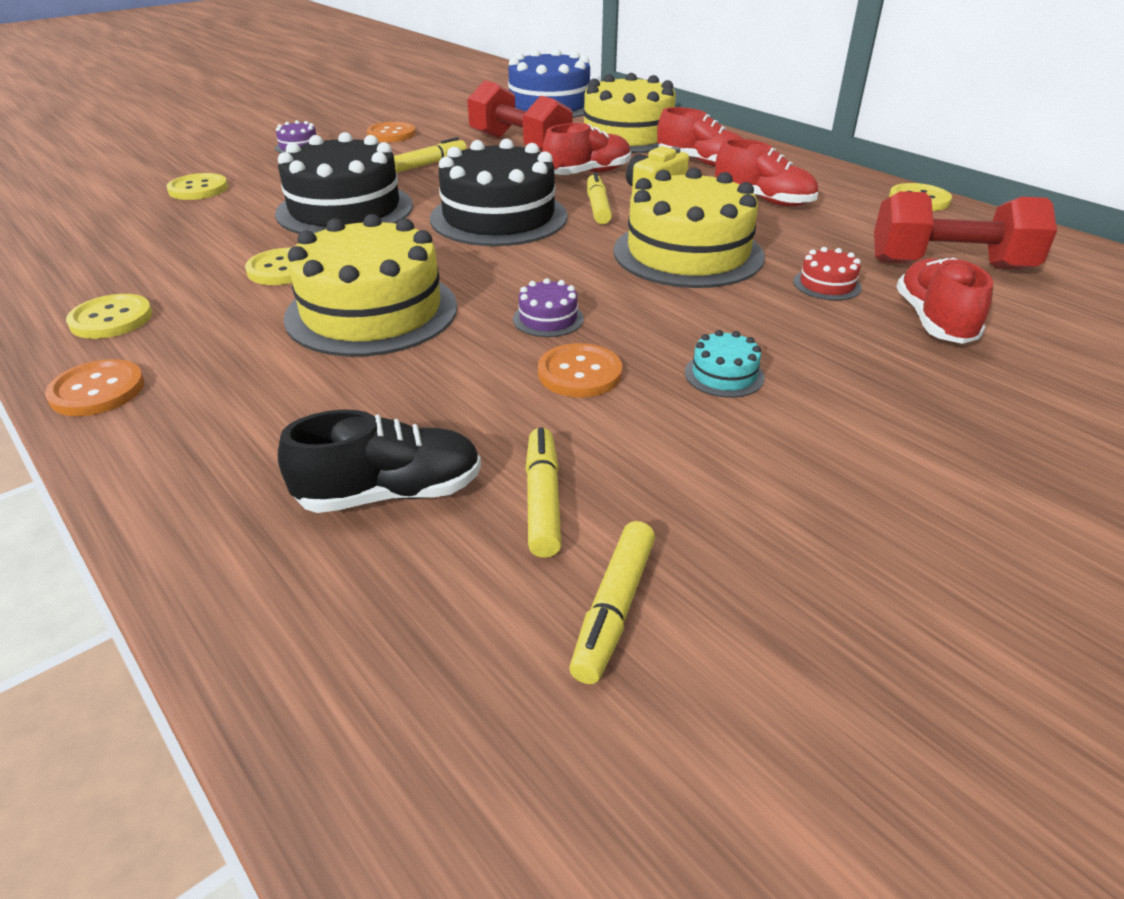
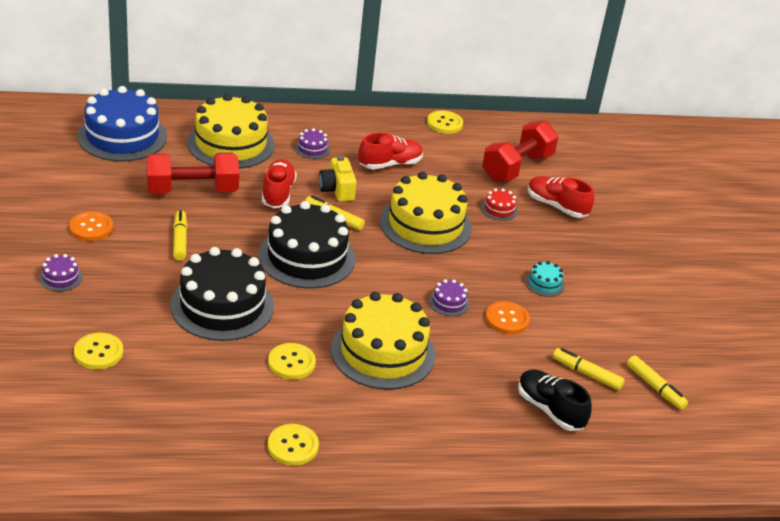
camera: 60 degrees left, 0 degrees up
orange button [45,359,144,416] -> none
black shoe [278,410,481,513] -> black shoe turned 60 degrees counterclockwise [518,369,592,431]
red shoe [657,107,743,166] -> purple cake [295,128,330,159]

